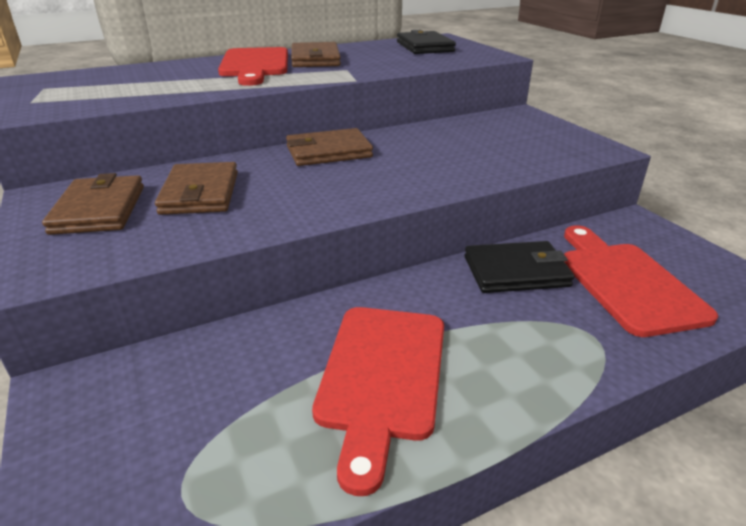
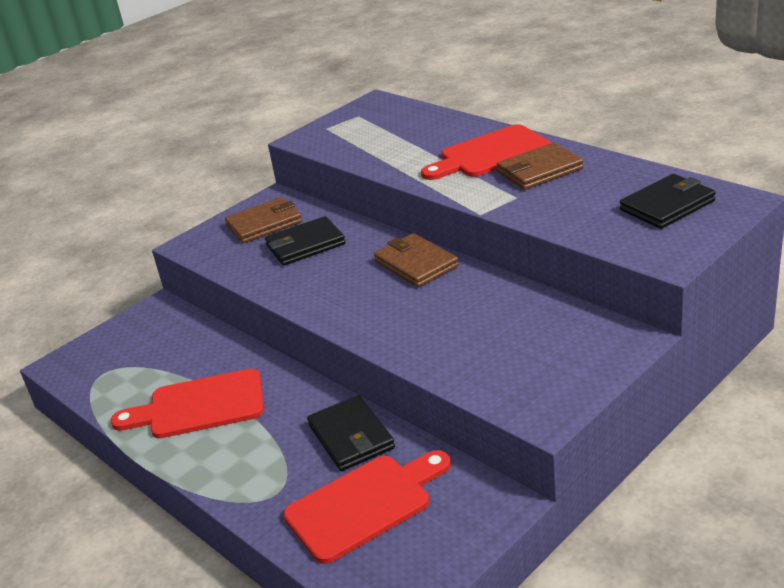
camera: 75 degrees right, 0 degrees up
brown wallet [155,162,238,215] -> black wallet [265,216,346,266]

